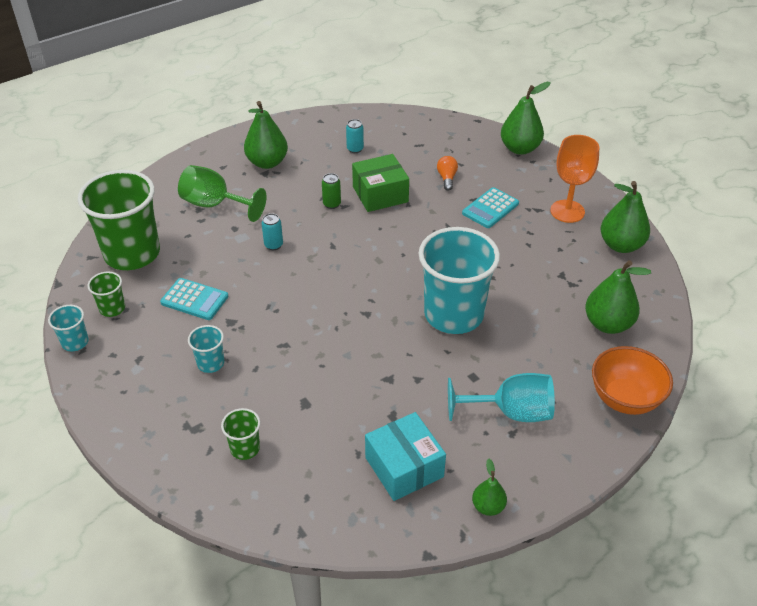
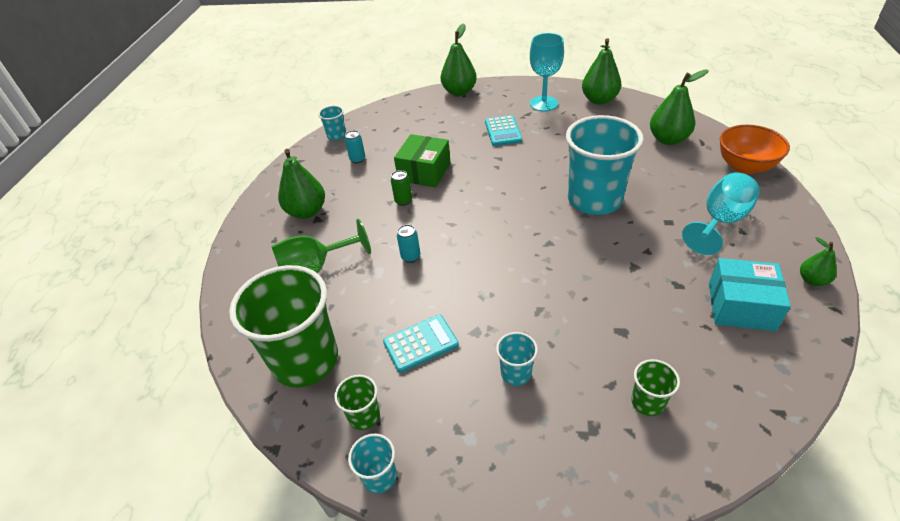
camera: 45 degrees left, 0 degrees up
orange light bulb [437,156,458,191] -> none
orange goblet [550,135,599,223] -> turquoise goblet [530,33,564,111]
none -> turquoise cup [318,105,346,141]

